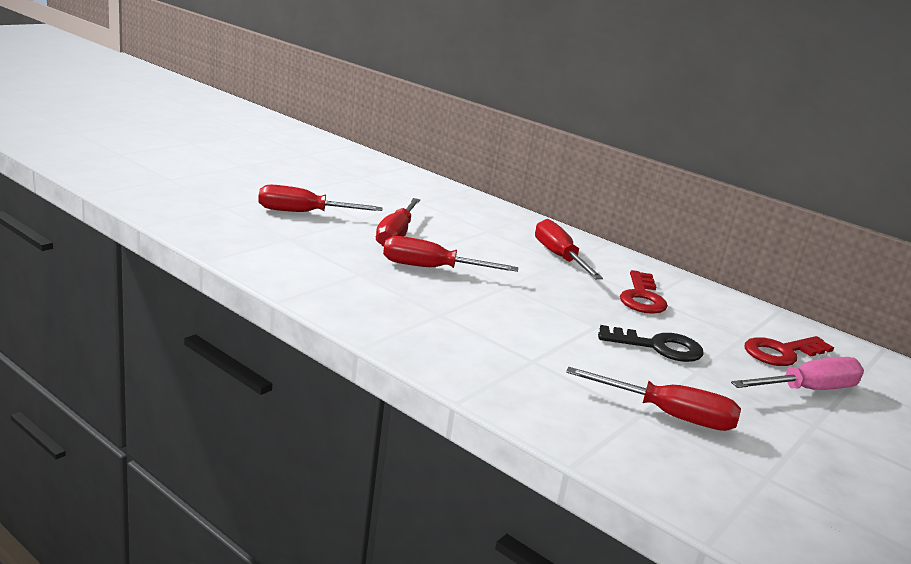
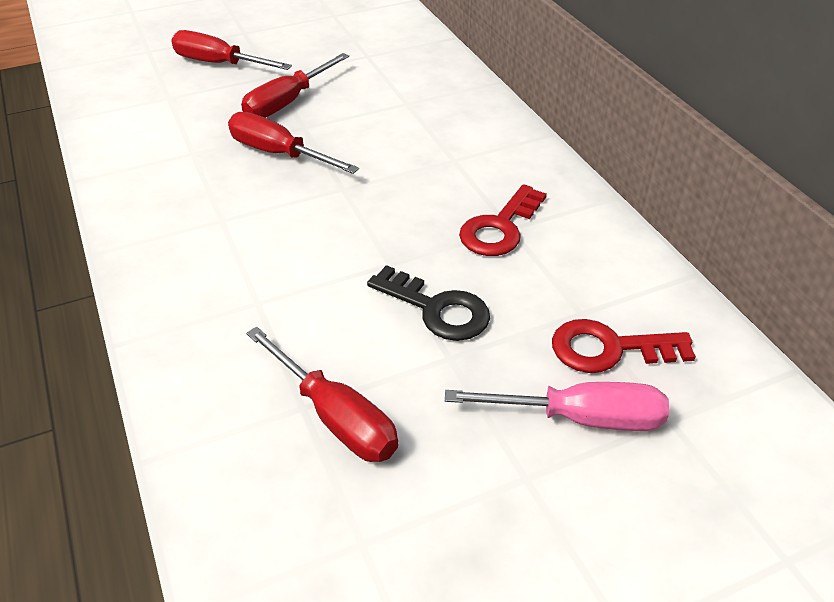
camera: 30 degrees right, 20 degrees up
red screwdriver [535,219,603,279] -> none

